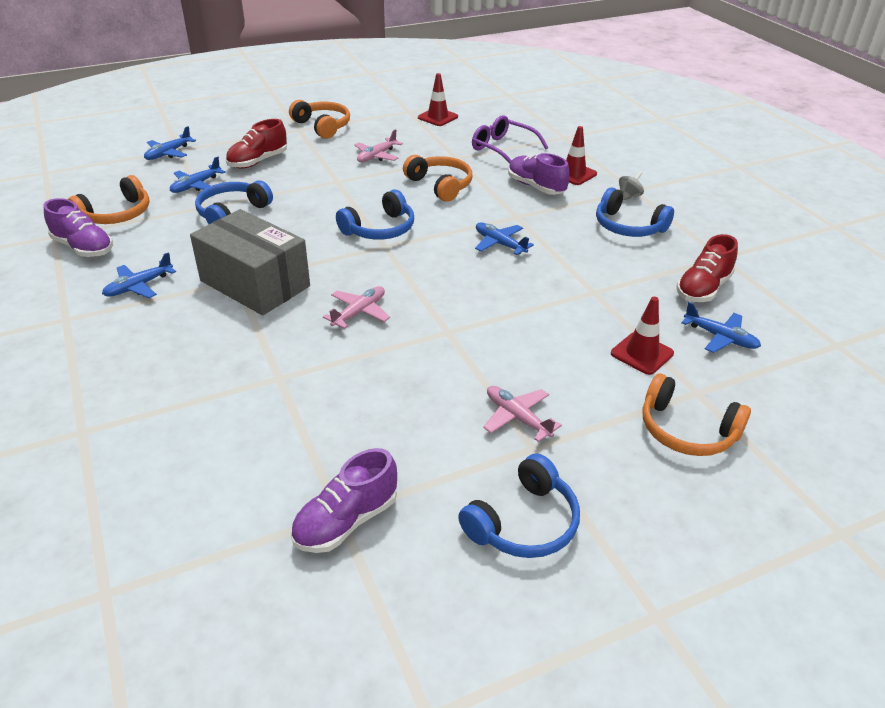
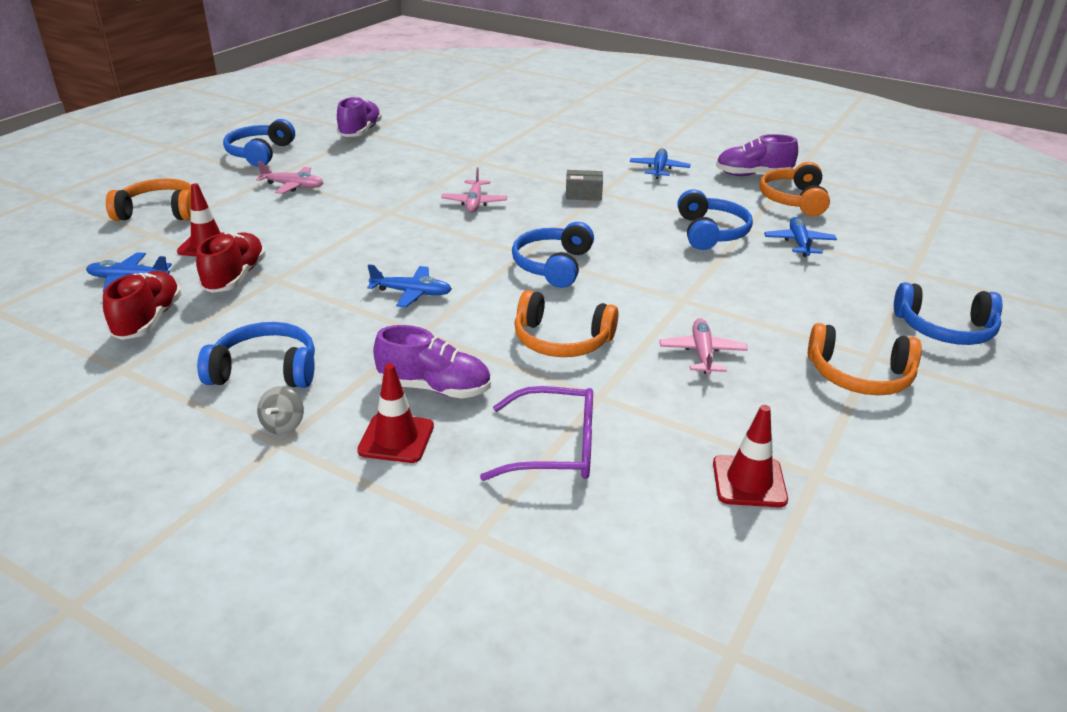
camera: 145 degrees right, 5 degrees down
blue plane [144,126,196,160] -> none
grey box [190,209,310,315] -> grey box [566,170,603,201], size x0.41
red shoe [226,119,287,169] -> red shoe moved to [196,232,266,293]
none -> blue headphones [894,282,1002,345]

